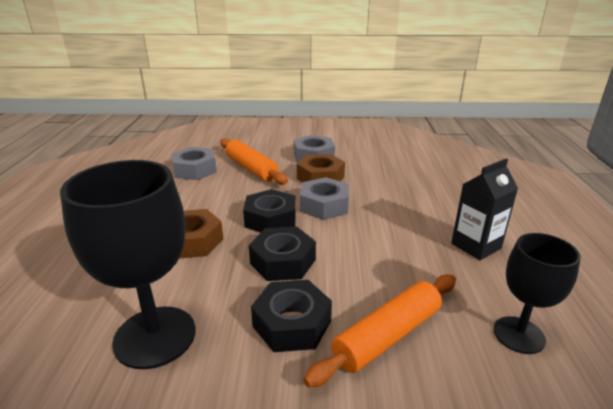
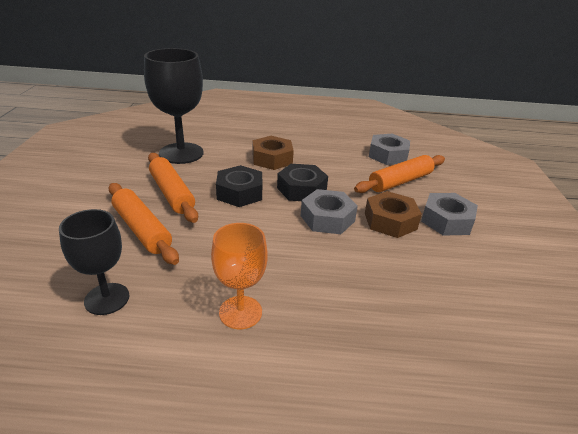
camera: 90 degrees right, 5 degrees up
black nut [251,280,332,352] -> orange rolling pin [148,153,198,223]
black carton [451,159,518,260] -> orange goblet [211,223,267,329]

